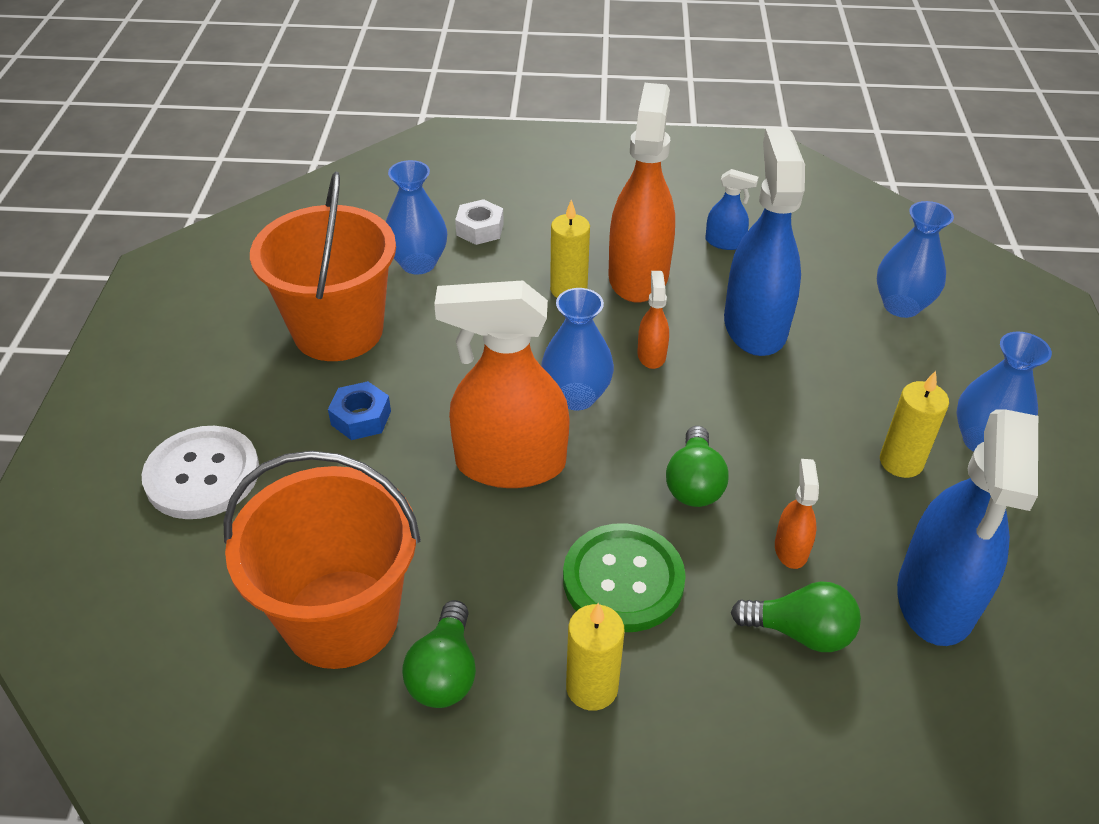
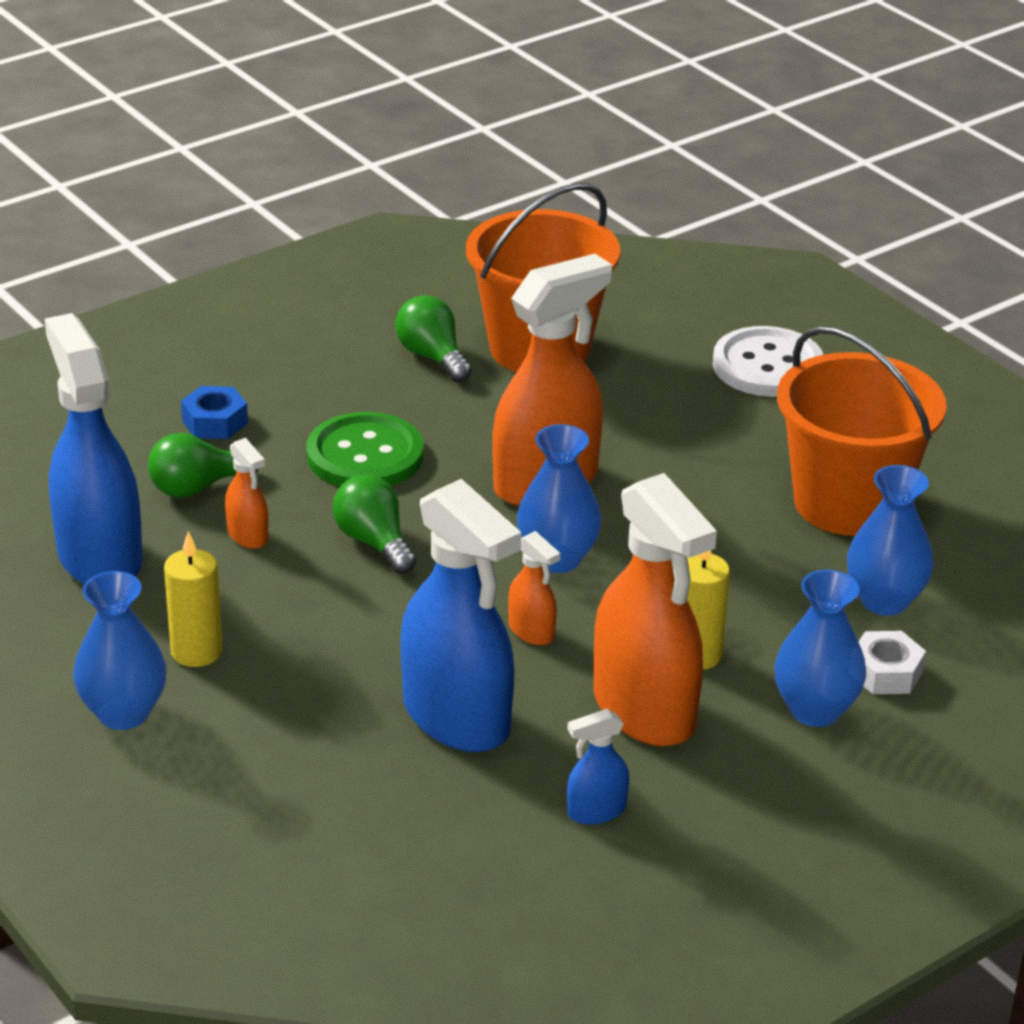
camera: 140 degrees right, 10 degrees down
blue nut [328,381,391,440] -> blue nut moved to [181,386,248,439]
yellow candle [566,603,625,711] -> none
blue vase [877,201,954,318] -> blue vase moved to [774,570,866,727]

